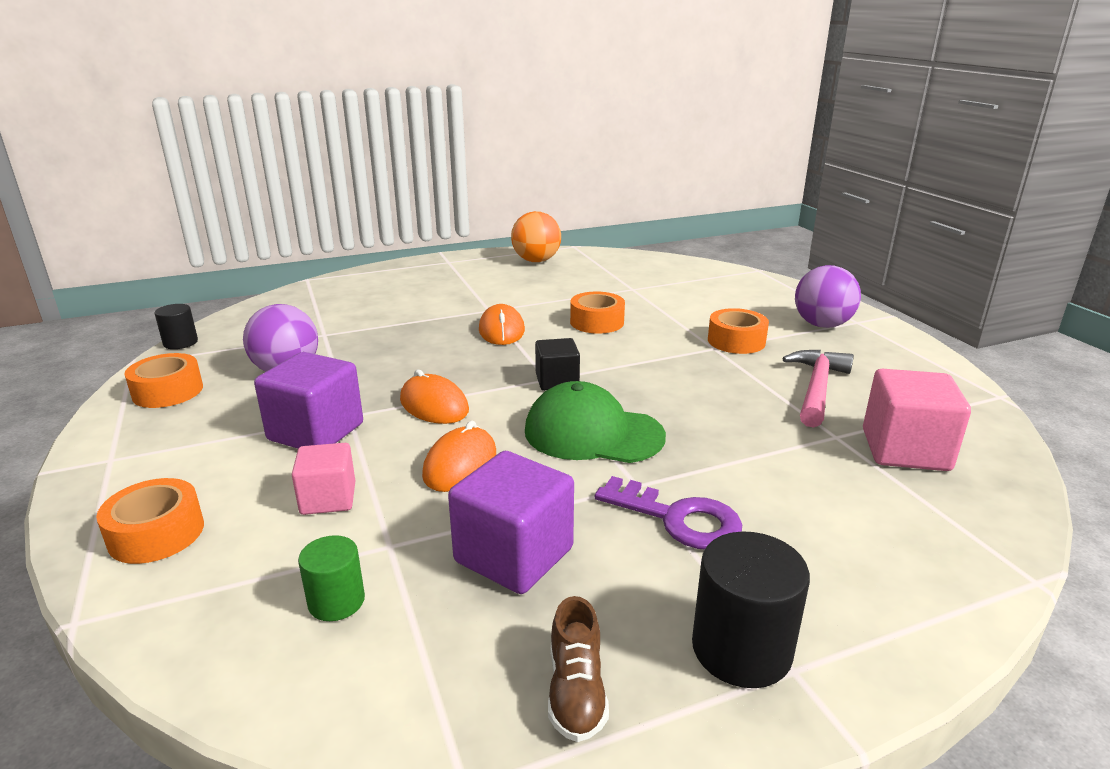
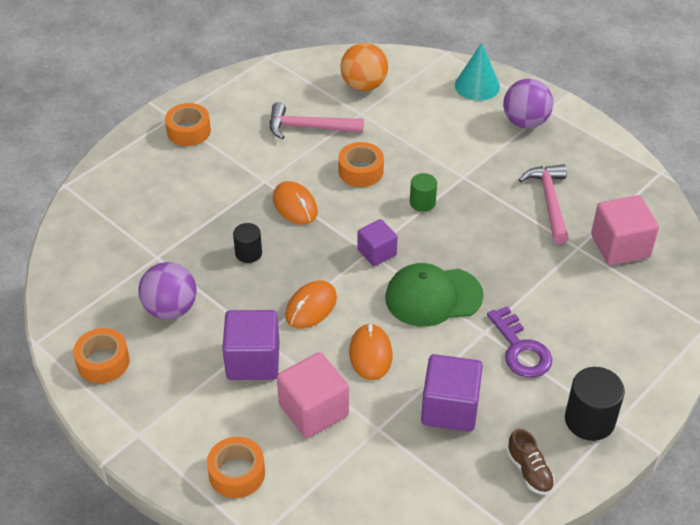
camera: 25 degrees left, 20 degrees up
black cylinder [154,304,198,349] -> black cylinder moved to [233,223,262,263]
pink cube [292,443,355,515] -> pink cube [277,352,349,438], size x1.60
green cylinder [298,535,365,621] -> green cylinder moved to [410,173,437,212]
orange mouse [400,370,469,424] -> orange mouse turned 75 degrees counterclockwise [285,280,337,329]
orange ball [511,211,561,262] -> orange ball moved to [340,43,388,91]
black cube [535,338,580,391] -> purple cube [358,219,398,266]
purple key [595,476,742,549] -> purple key turned 60 degrees clockwise [487,306,552,378]
orange tape [708,308,769,354] -> orange tape moved to [165,103,211,146]
none -> pink hammer [269,102,364,139]
none -> turquoise cone [455,43,500,101]

